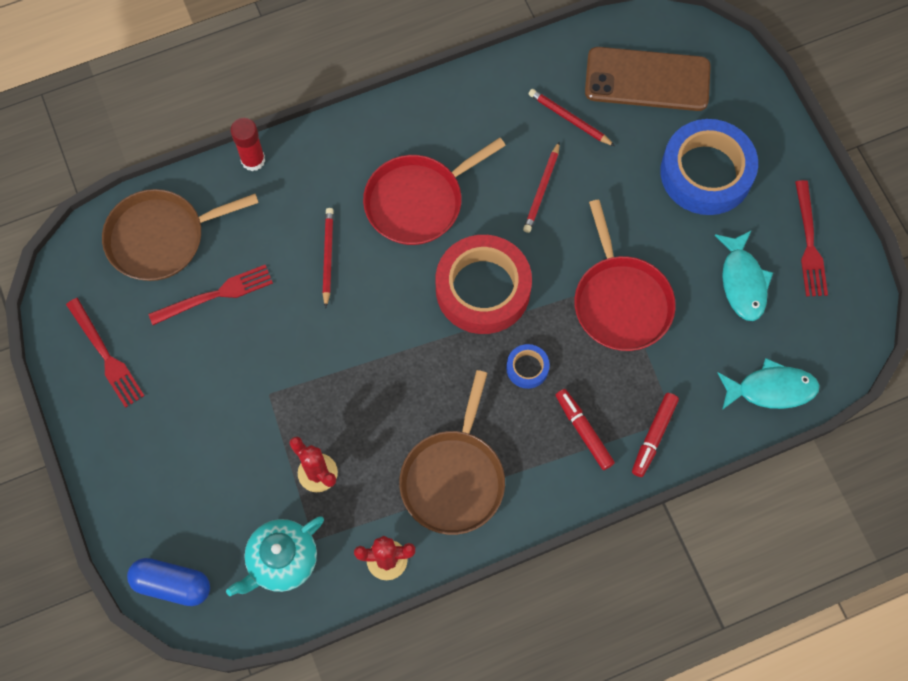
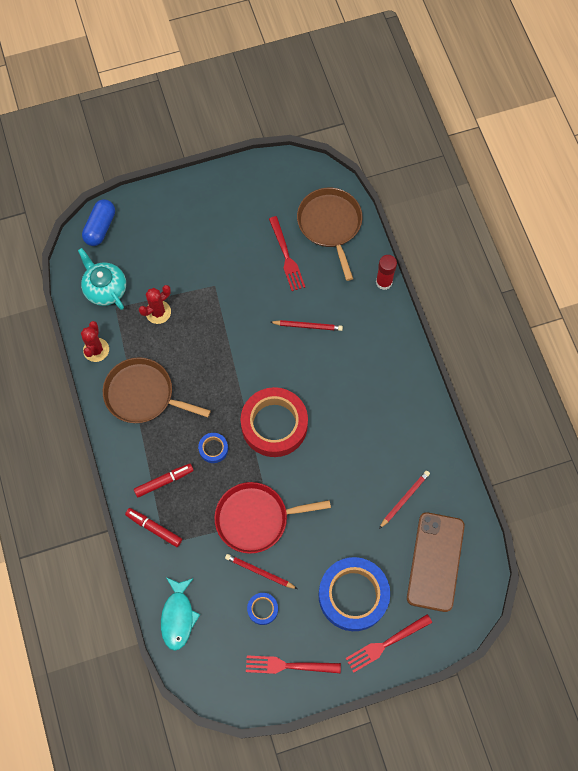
camera: 95 degrees right, 0 degrees up
red fork [66,298,144,408] -> red fork moved to [345,614,432,673]
red pan [363,138,506,245] -> none
red pencil [523,141,560,233] -> red pencil moved to [225,554,297,589]
turquoise fish [715,230,773,321] -> blue tape [247,593,278,625]

